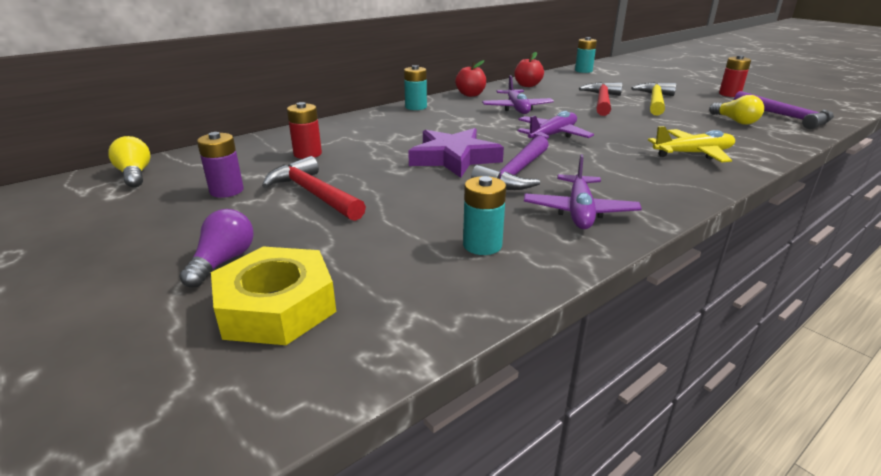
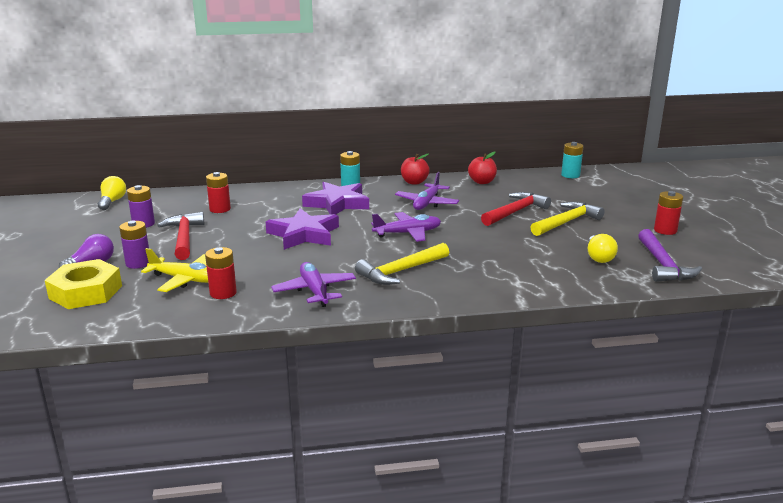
camera: 30 degrees right, 5 degrees down
turquoise battery [463,176,506,255] -> red battery [205,247,237,299]
purple hammer [471,136,549,190] -> none
purple plane [524,154,642,229] -> purple plane turned 120 degrees clockwise [271,262,356,307]
yellow plane [648,126,735,162] -> yellow plane moved to [141,248,208,292]
none -> purple battery [119,221,149,269]
none -> purple star [302,182,369,215]
none -> yellow hammer [355,243,449,285]

